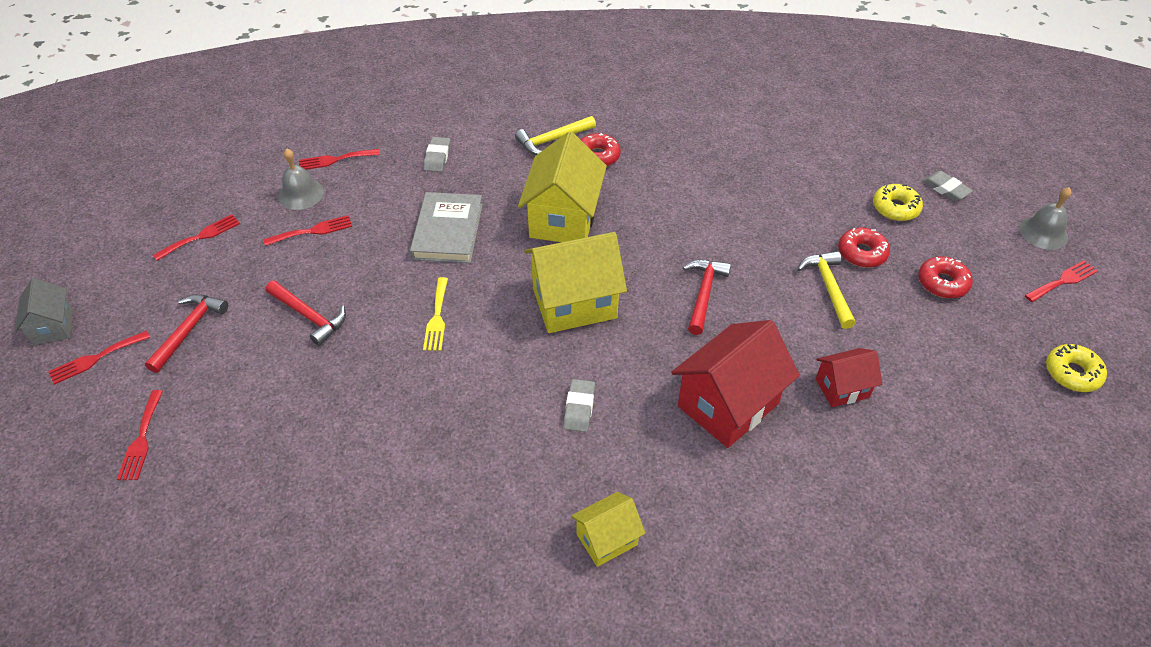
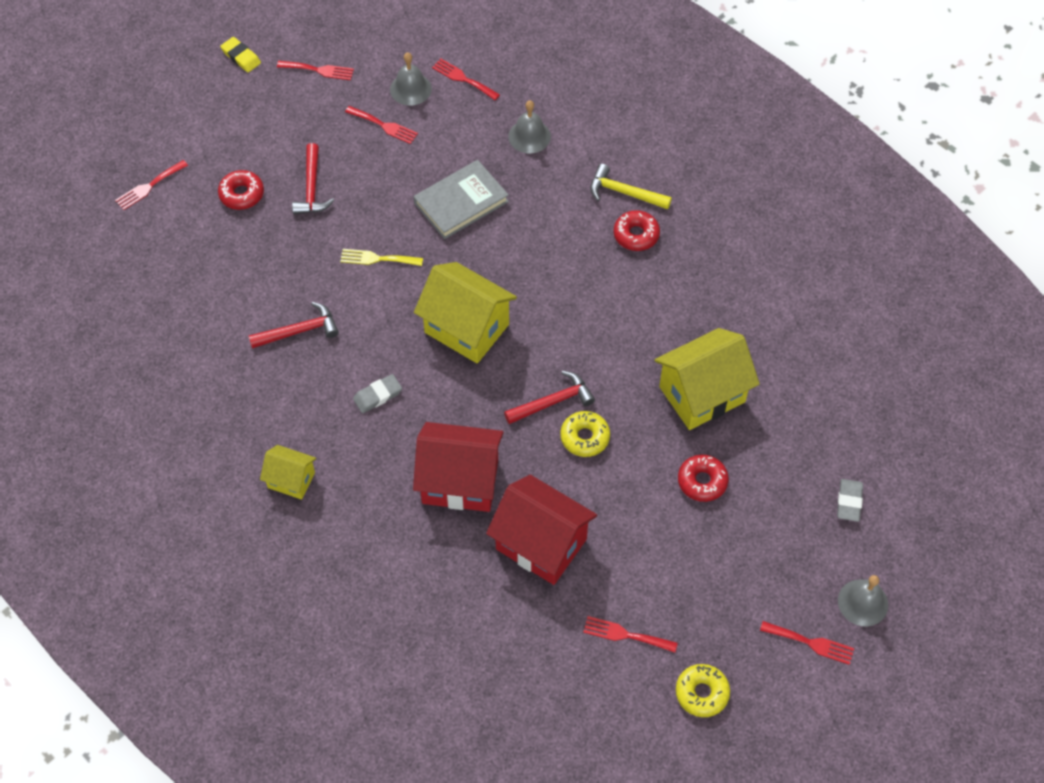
camera: 50 degrees right, 10 degrees up
grey house [15,278,73,345] -> none
red fork [48,331,150,385] -> red fork moved to [583,616,678,653]
red hammer [145,294,228,373] -> red hammer moved to [249,302,339,348]
grey eraser [423,137,451,172] -> grey bell [508,100,551,153]
yellow fork [423,277,448,351] -> yellow fork turned 45 degrees clockwise [340,249,423,266]
yellow house [518,132,607,242] -> yellow house moved to [655,328,760,430]
yellow hammer [798,251,856,329] -> none
red house [816,348,882,407] -> red house [486,475,597,585], size x1.82
yellow donut [873,184,923,221] -> yellow donut moved to [560,411,610,457]
red donut [918,257,973,298] -> red donut moved to [218,170,264,210]
none -> yellow eraser [220,37,261,72]

